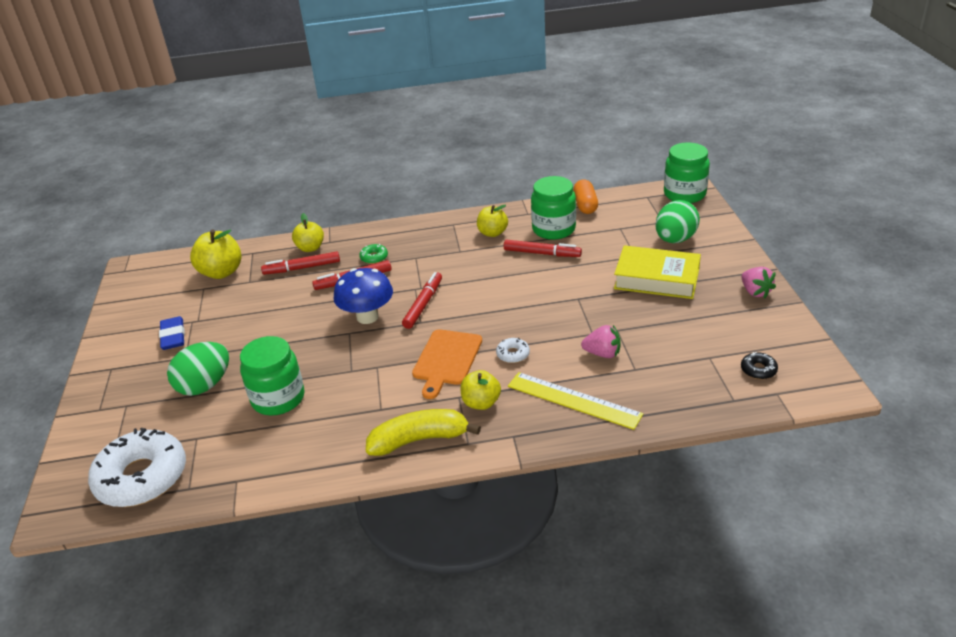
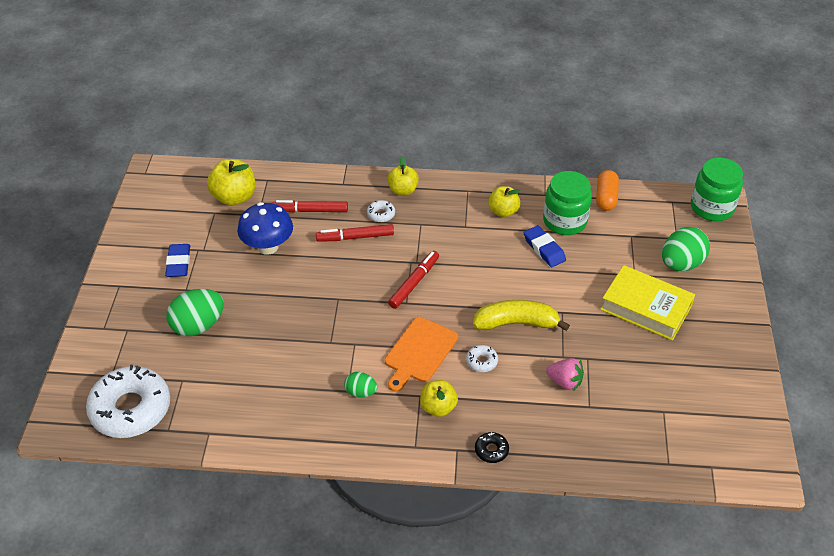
camera: 10 degrees right, 10 degrees up
green jar [240,336,305,415] -> none
yellow apple [292,213,324,252] -> yellow apple moved to [387,156,419,195]
blue mushroom [333,268,393,324] -> blue mushroom moved to [237,202,293,255]
green donut [359,244,388,264] -> white donut [367,200,395,222]
yellow banana [366,409,481,456] -> yellow banana moved to [473,300,570,331]
red marker [504,240,582,257] -> blue eraser [524,225,566,267]
yellow ruler [508,372,643,430] -> none
black donut [741,352,778,379] -> black donut moved to [475,432,509,463]
pink strawberry [742,267,776,298] -> none
none -> green egg [344,372,377,398]

